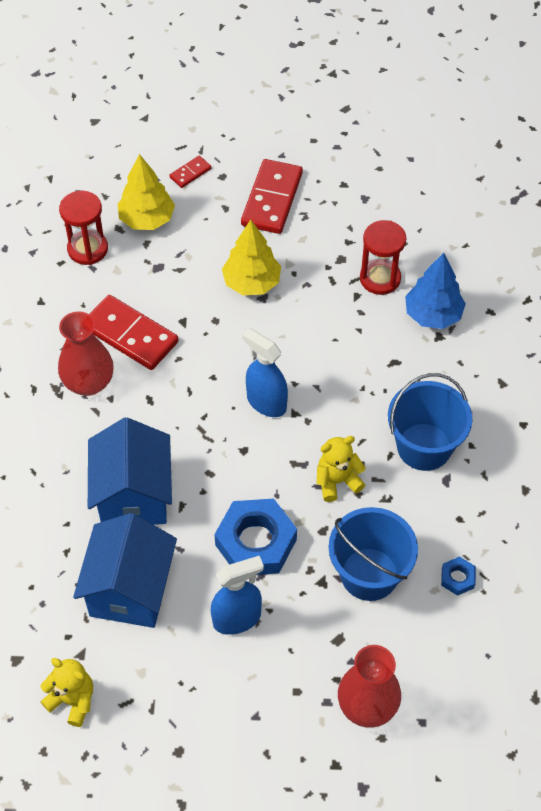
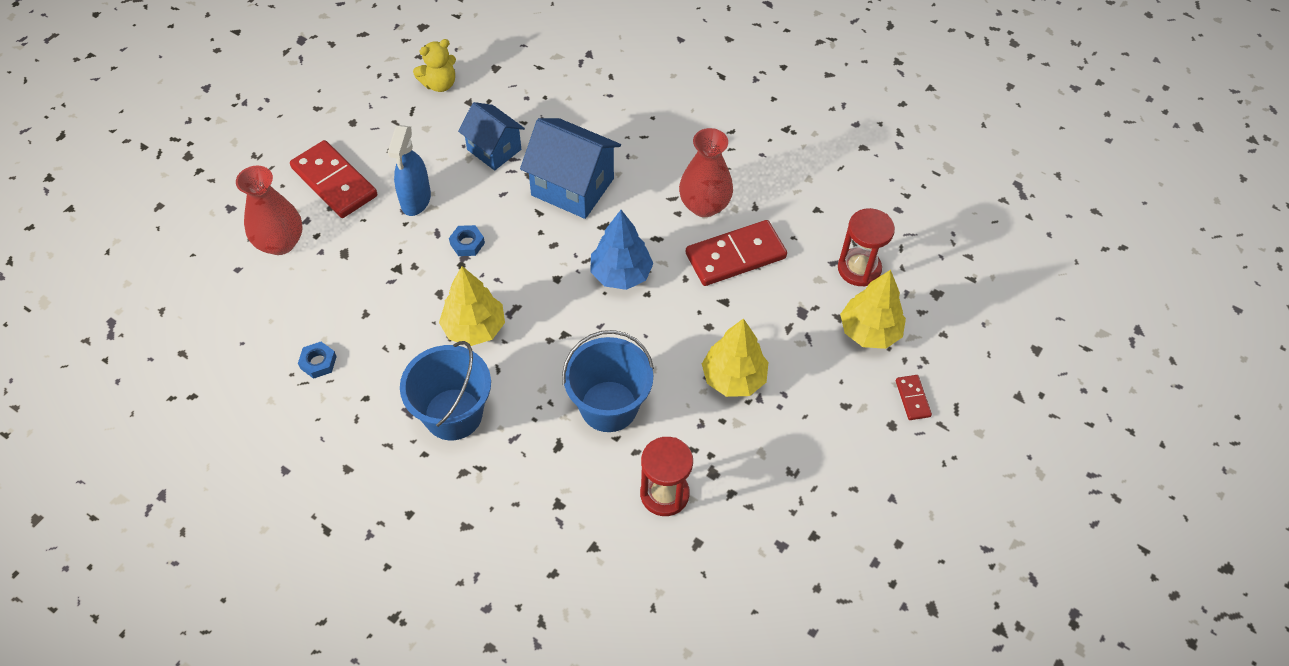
camera: 120 degrees right, 0 degrees up
blue house [73,513,177,628] -> blue house [458,102,525,170], size x0.65
blue nut [214,499,297,575] -> blue nut [449,225,485,256], size x0.45
red domino [241,159,303,234] -> red domino moved to [290,140,377,218]
blue spray bottle [242,328,288,417] -> none
yellow teddy bear [317,436,366,502] -> yellow tree [439,266,505,346]
blue bucket [328,507,418,601] -> blue bucket moved to [562,330,654,432]
blue tree [405,253,466,329] -> blue tree moved to [590,210,653,290]

